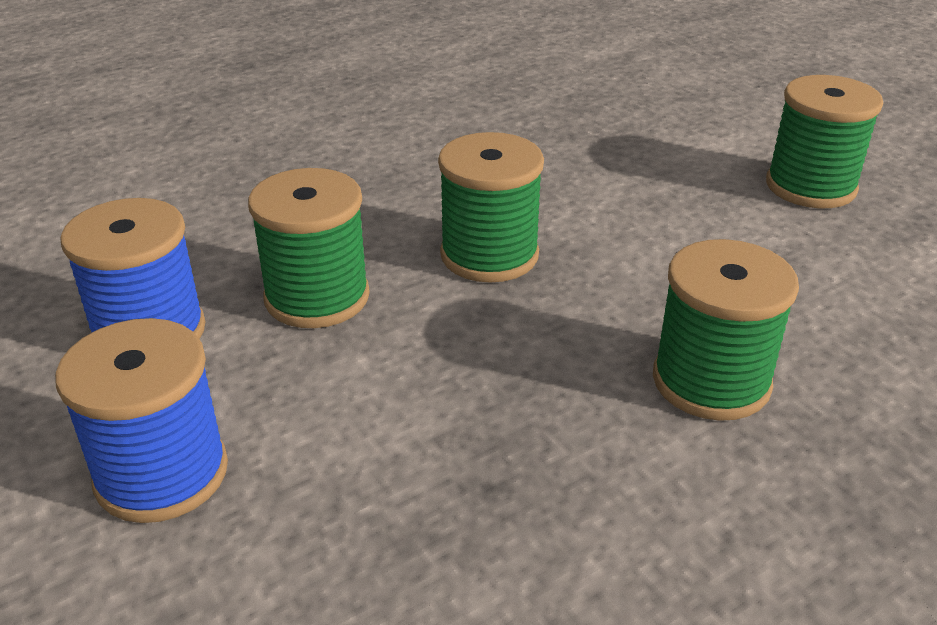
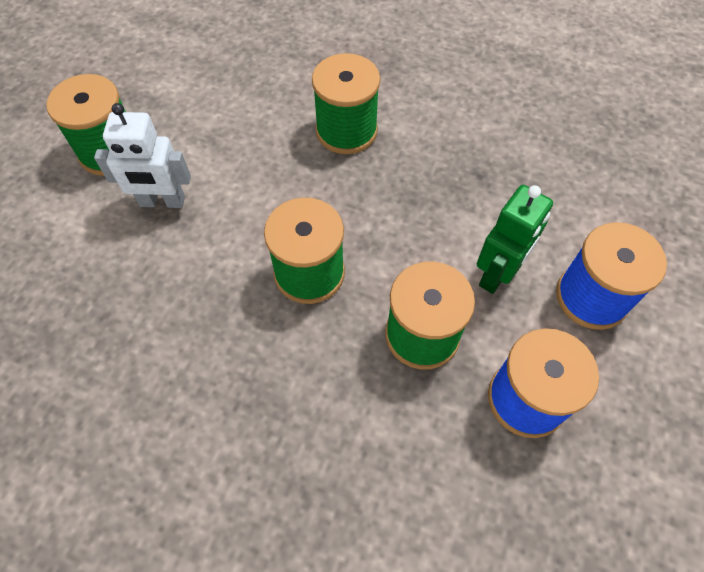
camera: 125 degrees left, 25 degrees up
none -> white robot [94,103,191,208]
none -> green robot [477,185,553,294]

